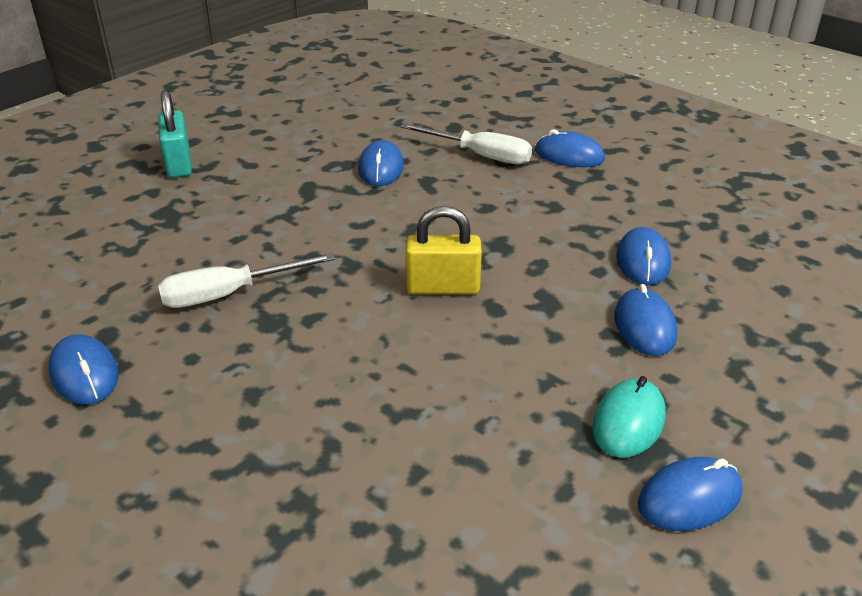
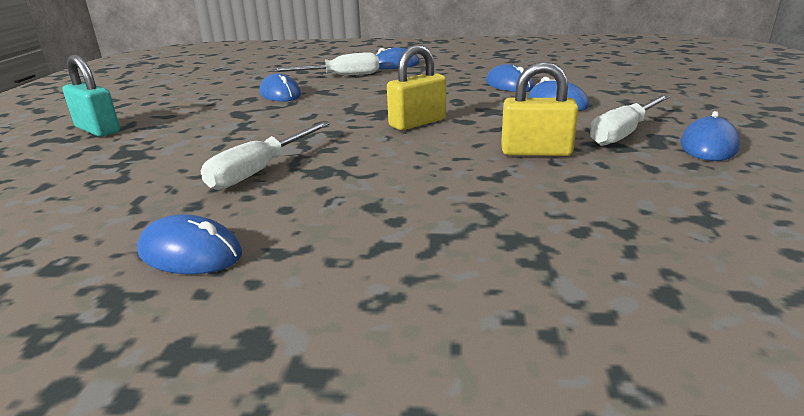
camera: 35 degrees left, 10 degrees down
turquoise mouse [592,376,666,458] -> white screwdriver [590,95,670,146]
none -> yellow padlock [501,62,578,156]

